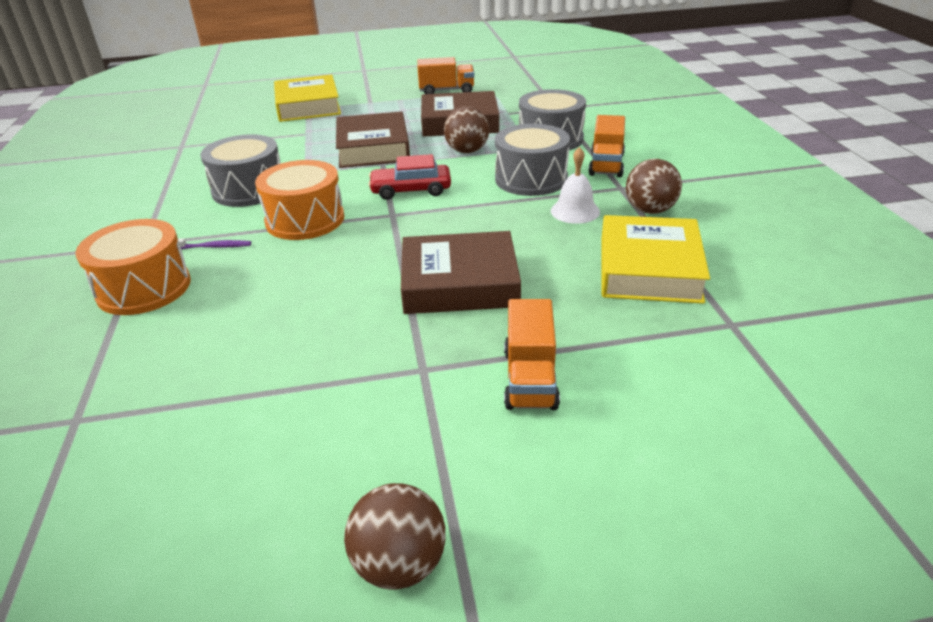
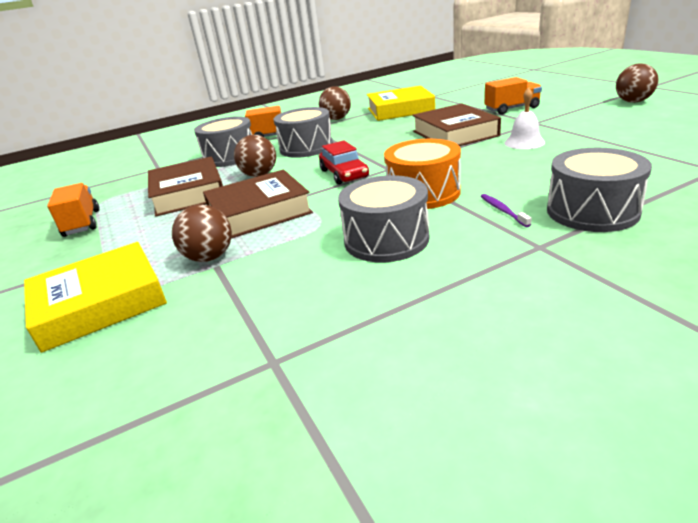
camera: 105 degrees left, 5 degrees down
orange drum [76,219,191,315] -> grey drum [547,148,652,232]
white bell [551,147,600,224] -> white bell moved to [504,88,545,149]
none -> brown ball [172,205,232,262]

